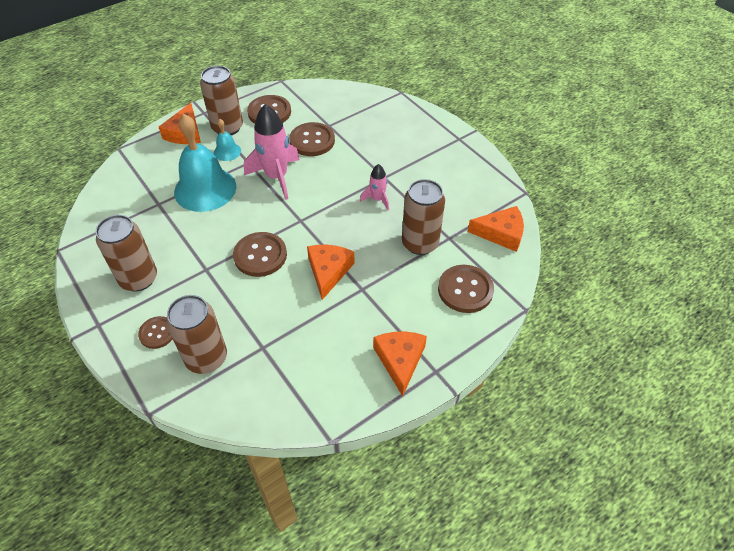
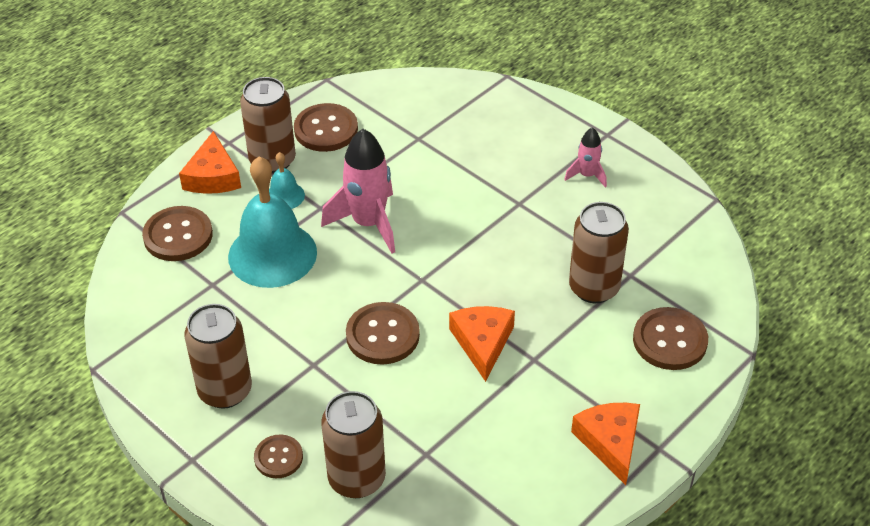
camera: 10 degrees left, 5 degrees down
brown button [289,122,335,156] -> brown button moved to [142,206,213,261]
pink rocket [360,164,389,210] -> pink rocket moved to [564,127,607,188]
orange cheese [468,206,524,252] -> none

